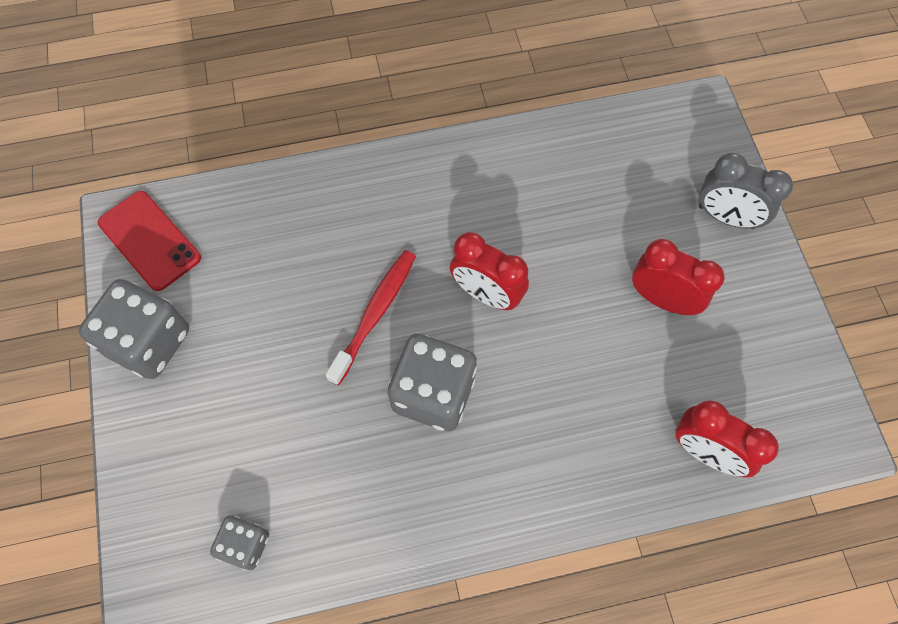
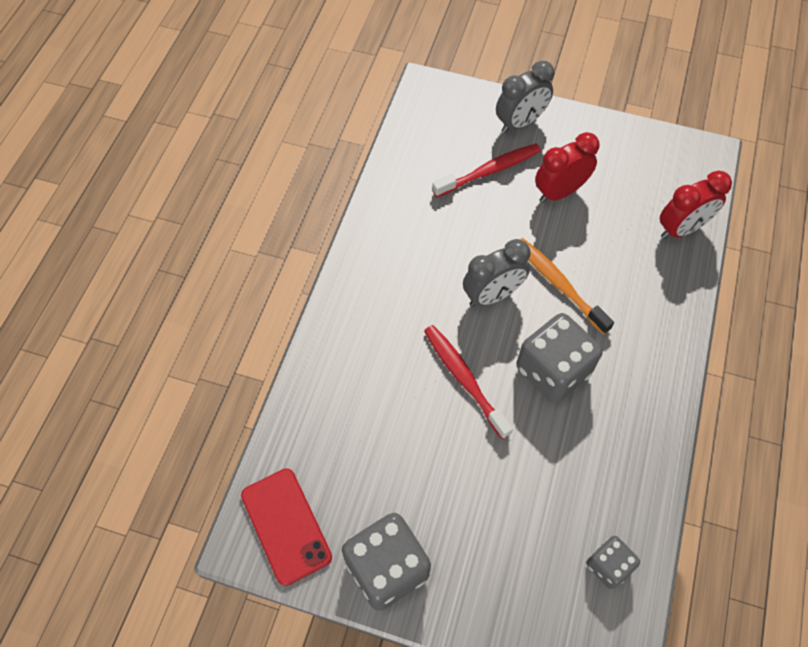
camera: 60 degrees left, 5 degrees down
red phone [98,191,201,291] -> red phone turned 75 degrees clockwise [241,469,332,586]
red clock [450,232,529,310] -> grey clock [463,239,530,307]
none -> red toothbrush [432,144,541,197]
none -> orange toothbrush [520,238,614,334]

